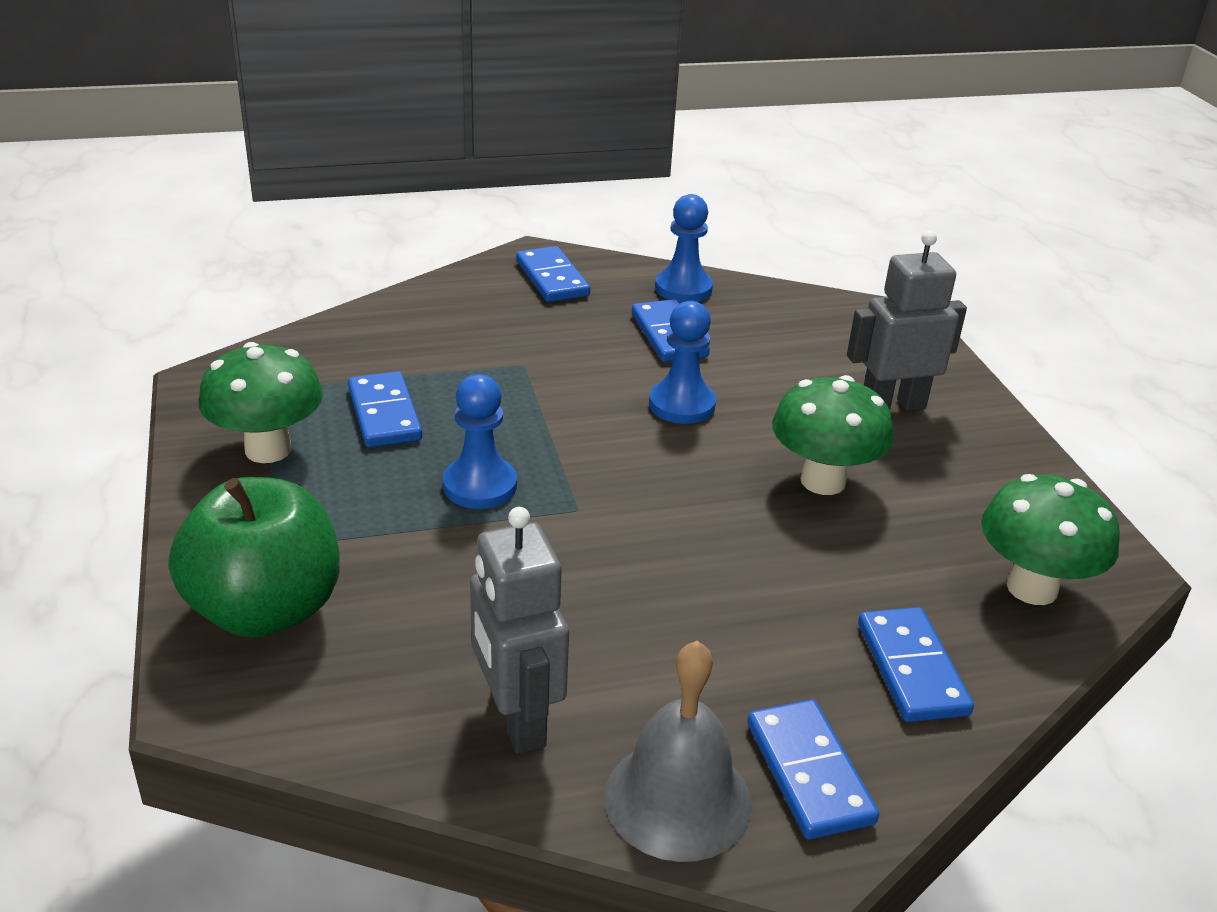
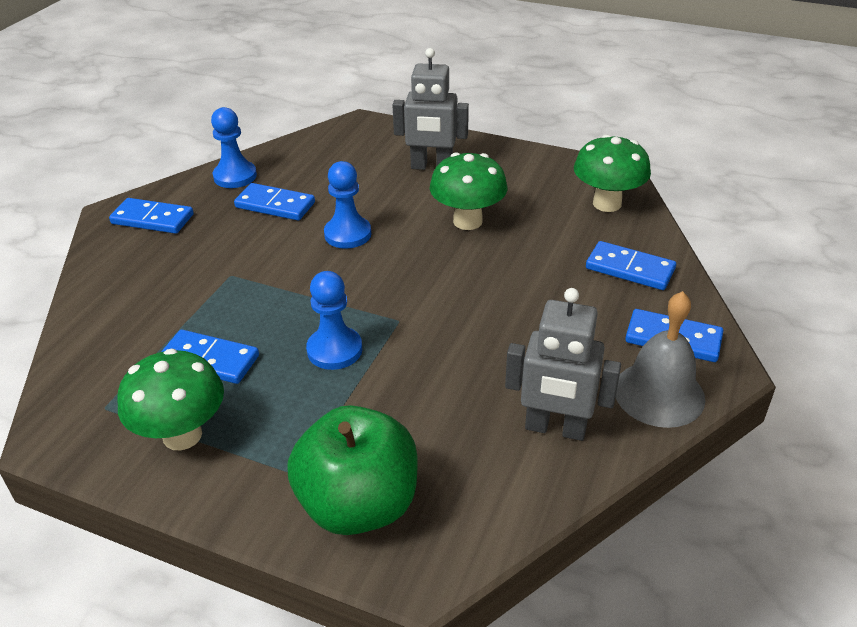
camera: 50 degrees left, 5 degrees up
grey robot [847,231,967,411] -> grey robot turned 105 degrees counterclockwise [393,48,469,170]

